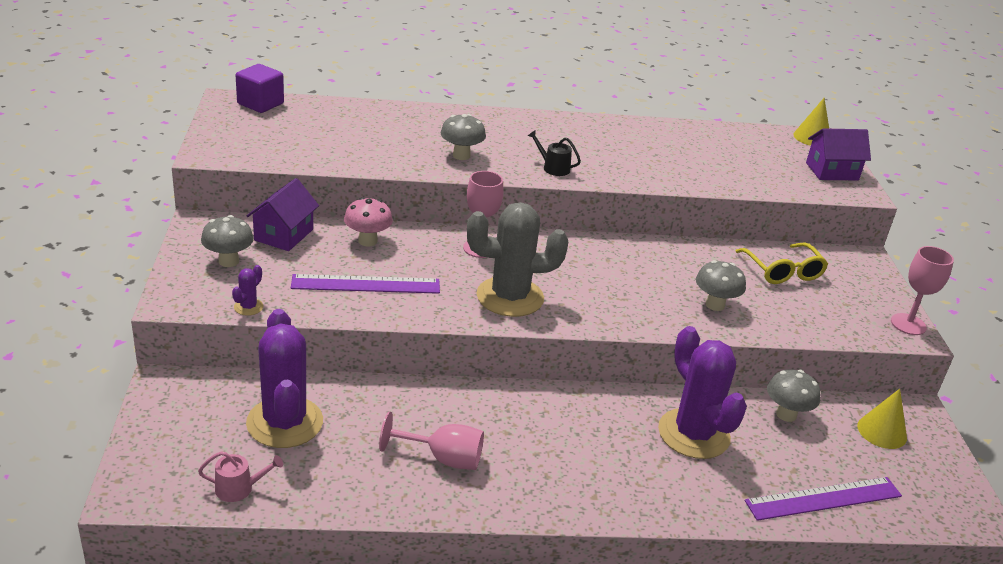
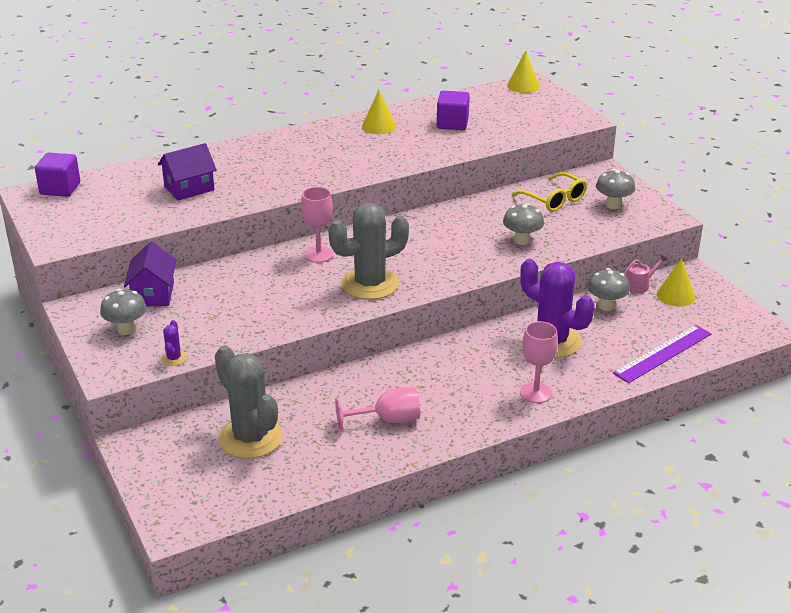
camera: 20 degrees left, 0 degrees up
pink watering can [198,451,283,502] -> pink watering can moved to [623,254,667,293]
purple cactus [246,309,323,448] -> grey cactus [215,345,283,459]
purple ruler [291,274,440,294] -> none
pink mushroom [344,197,393,247] -> none
grey mushroom [441,114,486,160] -> grey mushroom moved to [596,169,635,209]
black watering can [528,130,581,176] -> none
purple house [806,128,871,180] -> purple house moved to [158,143,217,201]
pink goblet [891,246,954,335] -> pink goblet moved to [520,321,558,403]
none -> yellow cone [362,90,396,134]
none -> purple cube [437,91,470,130]

